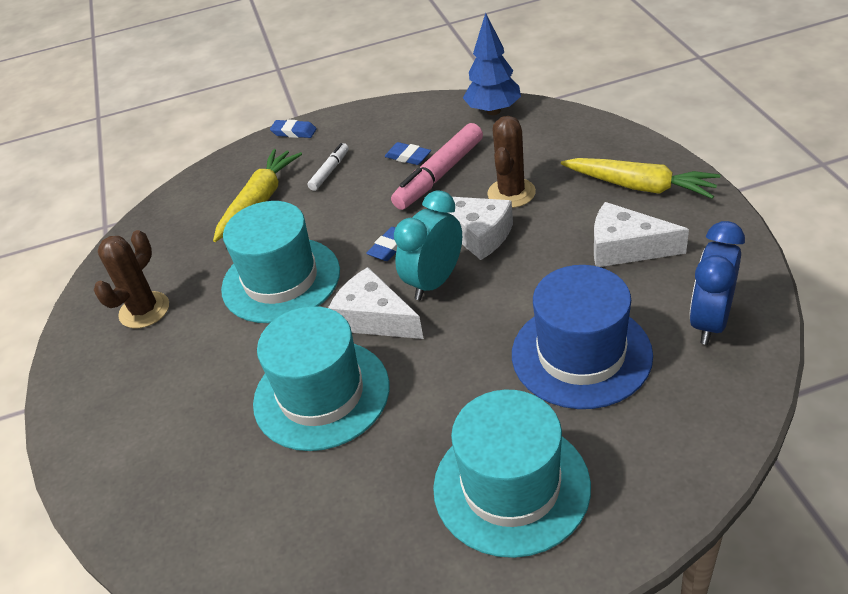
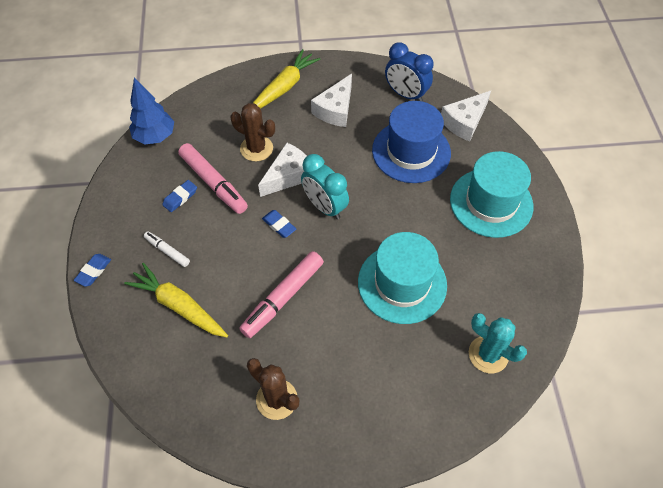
camera: 85 degrees left, 15 degrees up
turquoise hat [221,201,340,323] -> pink marker [239,251,324,338]
white cheese [328,267,424,339] -> white cheese moved to [441,91,491,142]
none -> turquoise cactus [469,313,527,373]

